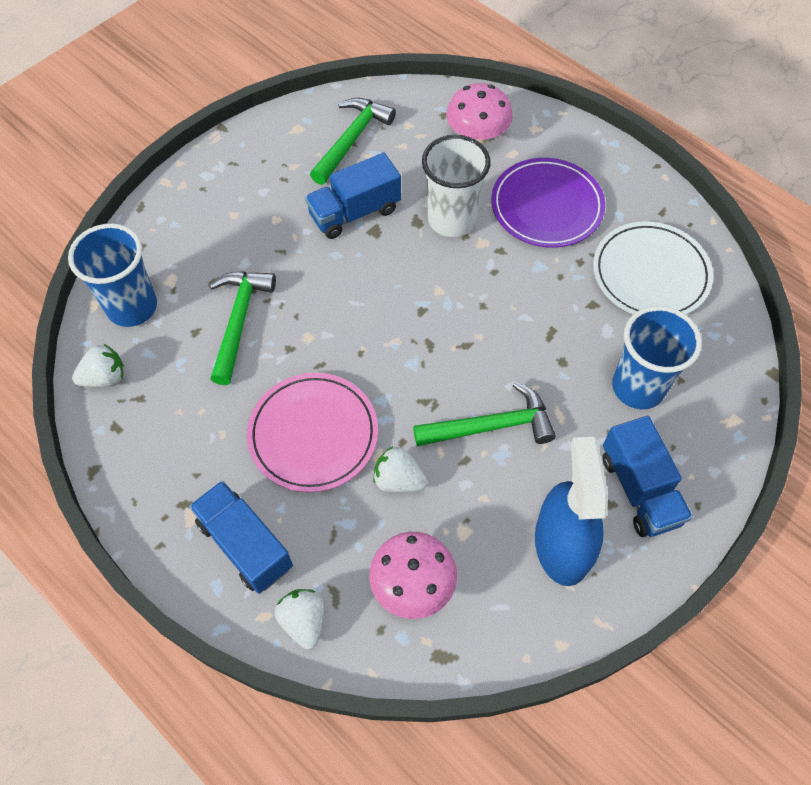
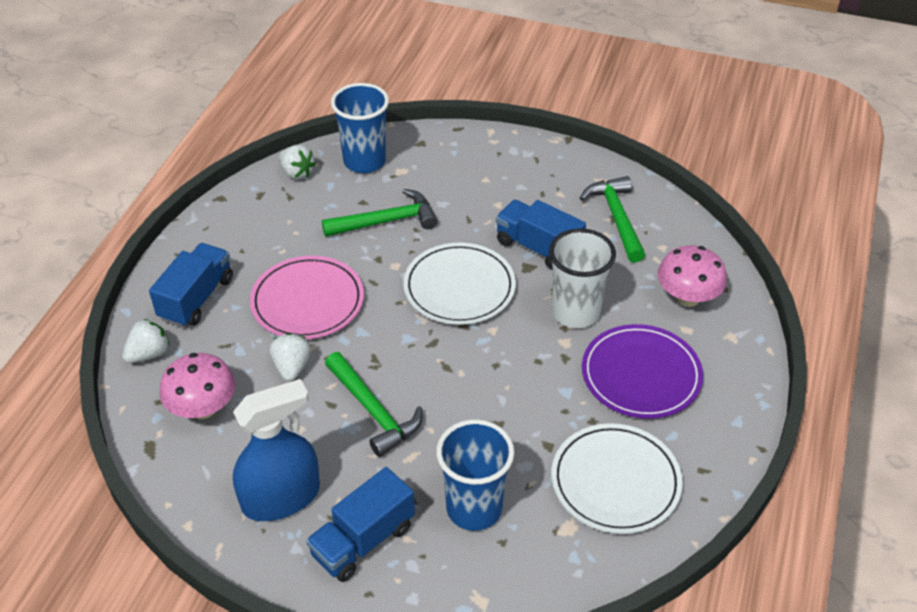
camera: 65 degrees right, 15 degrees down
green hammer [310,98,396,185] -> green hammer turned 105 degrees counterclockwise [580,176,645,263]
none -> white plate [403,243,516,325]

